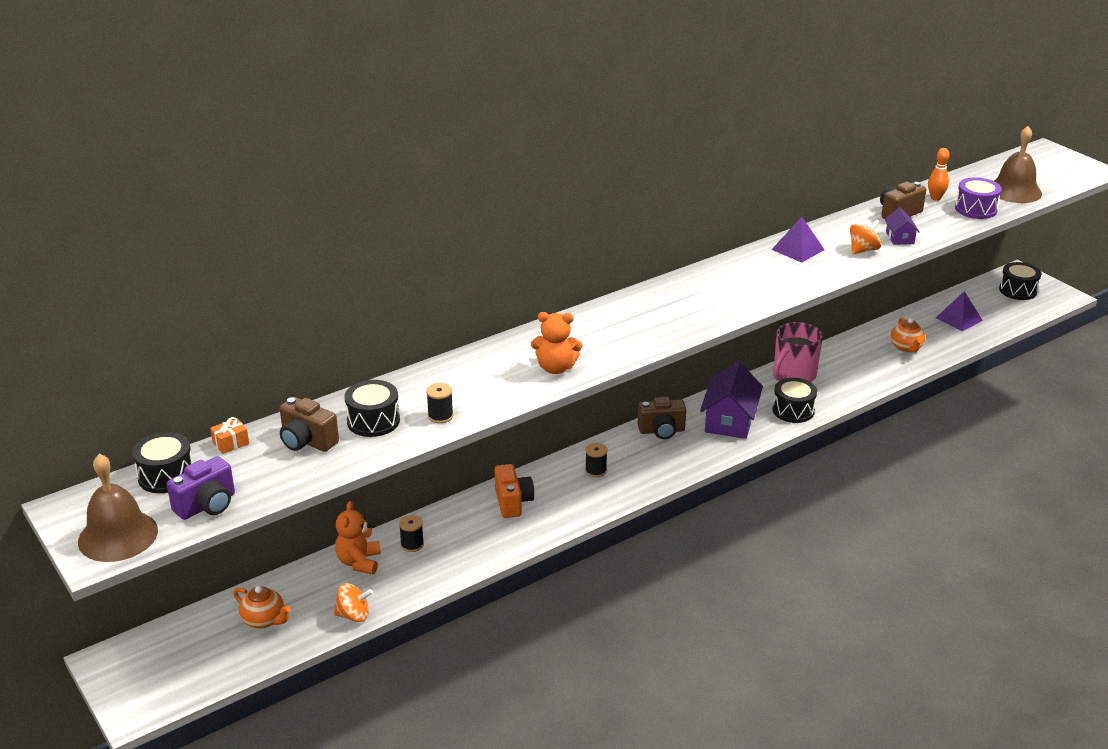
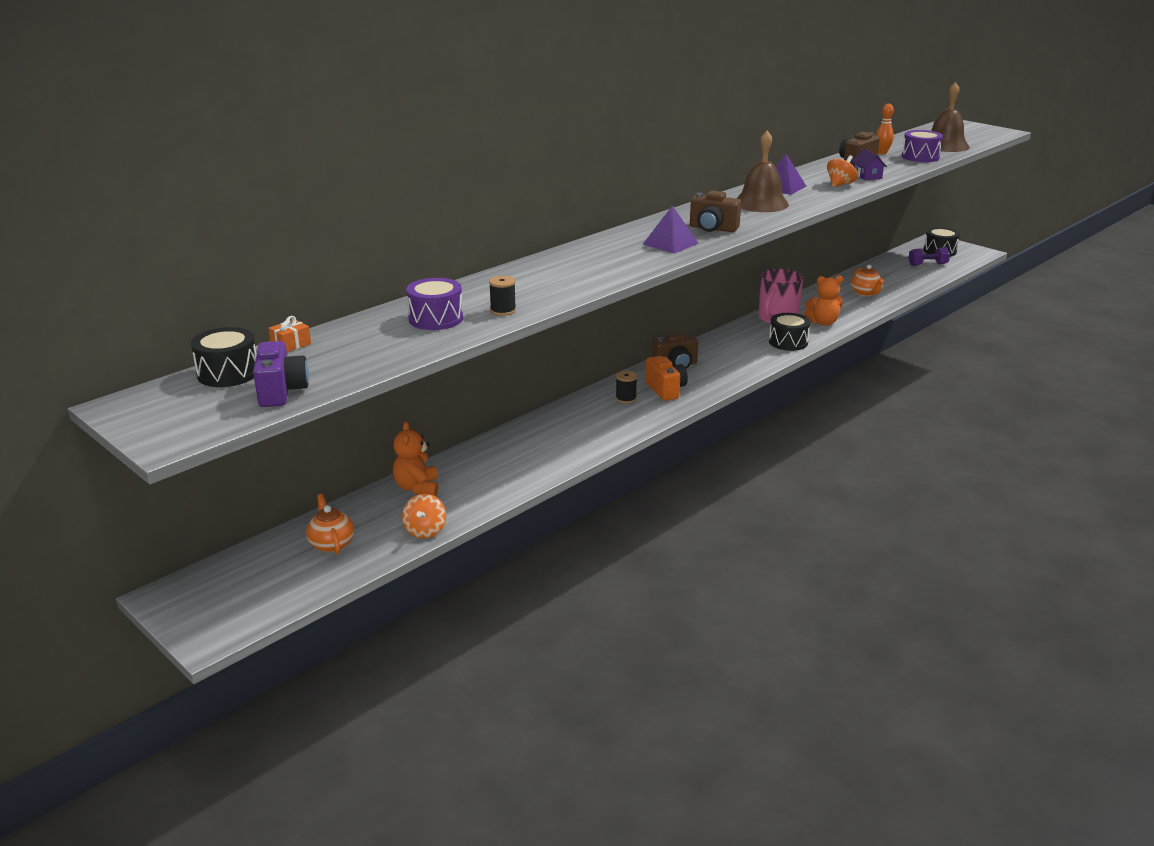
camera: 10 degrees left, 5 degrees down
brown bell [78,454,158,562] -> brown bell moved to [736,130,789,212]
purple camera [167,456,235,520] -> purple camera turned 45 degrees counterclockwise [253,341,309,407]
orange teapot [233,586,291,628] -> orange teapot turned 135 degrees counterclockwise [306,494,354,554]
brown camera [280,397,339,452] -> brown camera moved to [690,191,741,232]
orange spinning top [334,583,373,622] -> orange spinning top turned 105 degrees clockwise [402,494,446,538]
black drum [344,380,400,437] -> purple drum [406,278,463,330]
black spool [399,515,424,552] -> none
orange camera [495,464,534,518] -> orange camera moved to [645,356,688,401]
orange teddy bear [531,312,582,374] -> orange teddy bear moved to [804,275,844,326]
purple house [700,361,763,439] -> none
purple pyramid [936,291,983,331] -> purple pyramid moved to [643,206,698,254]
none -> purple dumbbell [908,247,950,266]

